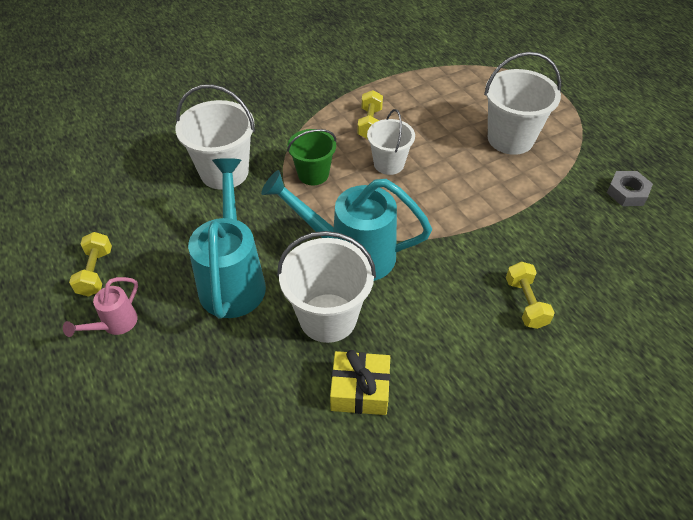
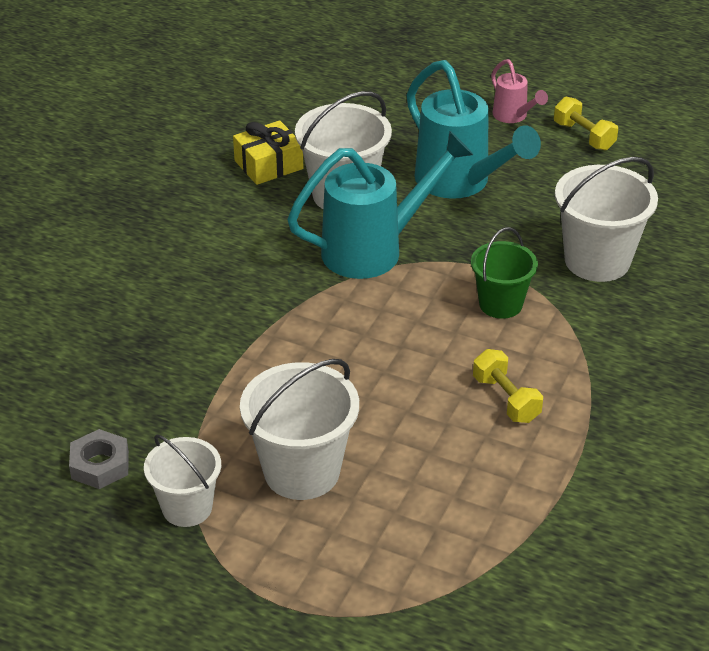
camera: 145 degrees right, 10 degrees down
pink watering can [63,277,138,337] -> pink watering can turned 150 degrees clockwise [491,59,548,123]
white bucket [367,109,415,175] -> white bucket moved to [144,435,221,527]
yellow dumbbell [506,262,555,329] -> none

